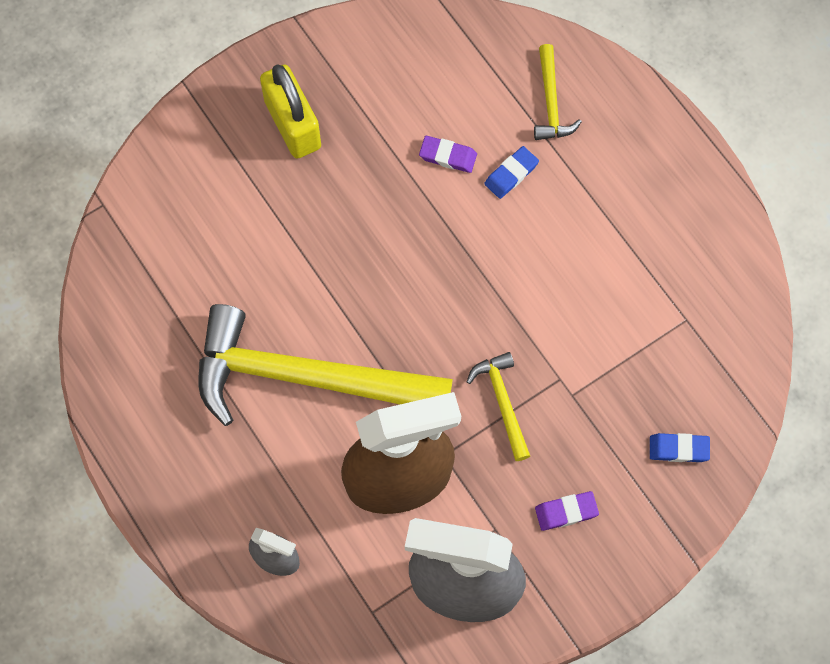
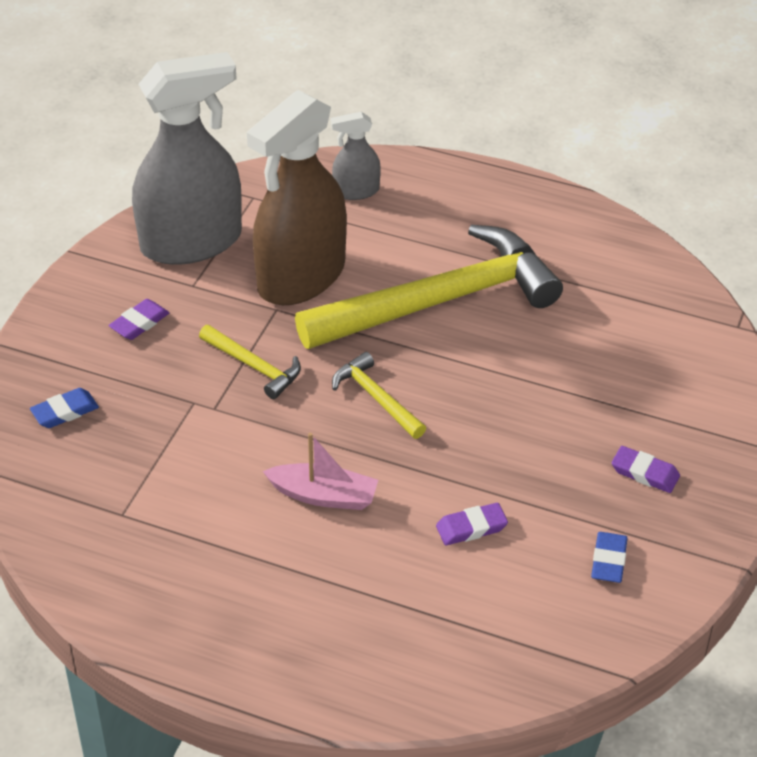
camera: 145 degrees right, 25 degrees down
yellow padlock [260,64,321,158] -> purple eraser [612,446,680,493]
blue eraser [484,146,539,199] -> blue eraser moved to [591,532,628,583]
yellow hammer [534,44,582,140] -> yellow hammer moved to [332,352,426,439]
none -> pink boat [263,433,378,510]

